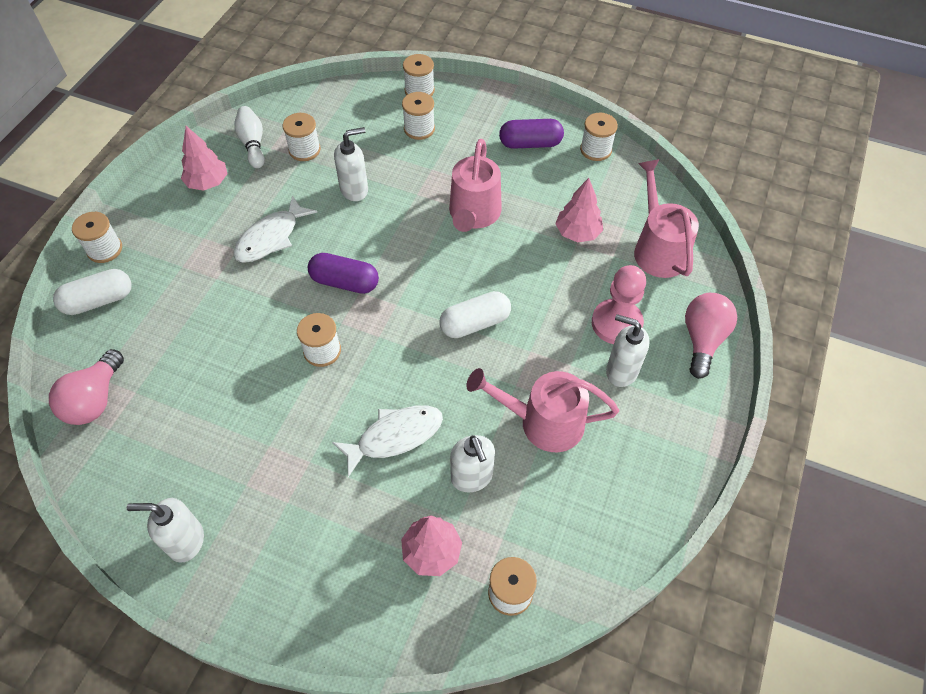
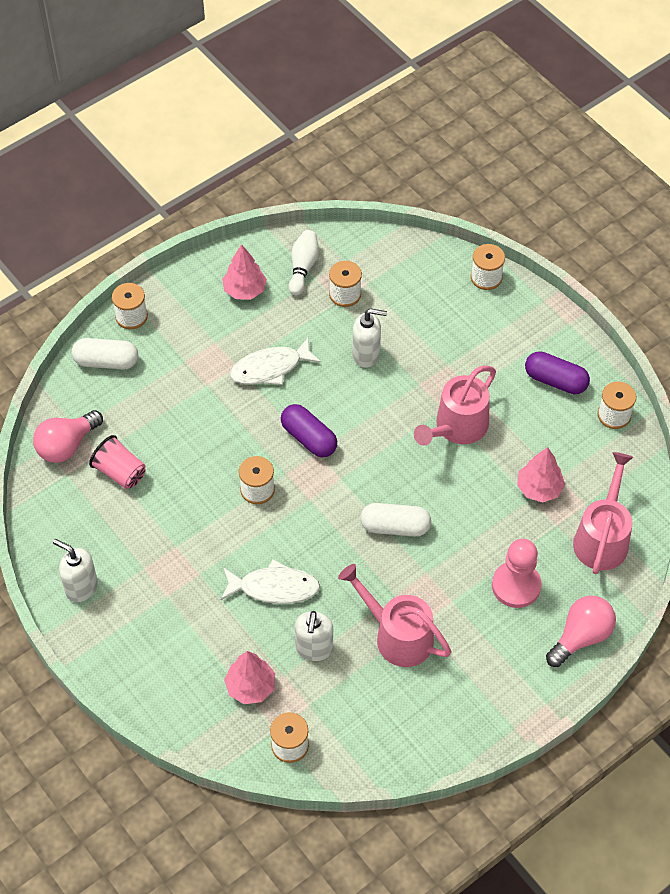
camera: 30 degrees right, 0 degrees up
white spool [402,92,435,140] -> none
white soap dispenser [606,314,650,387] -> none
none -> pink cup [89,435,146,489]

